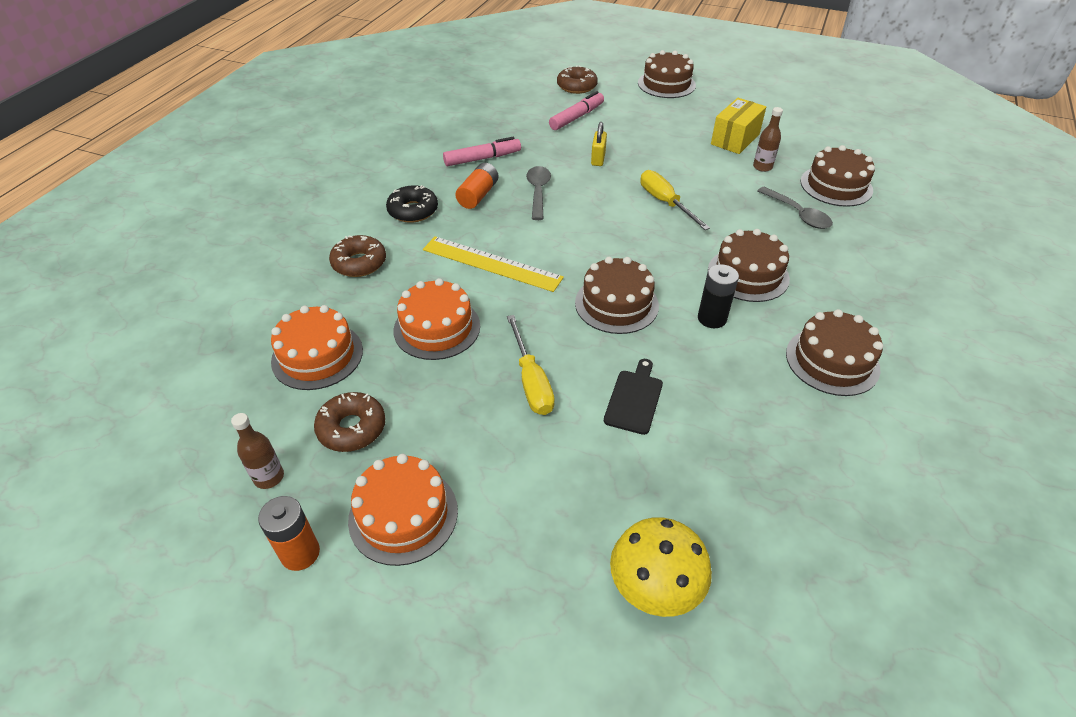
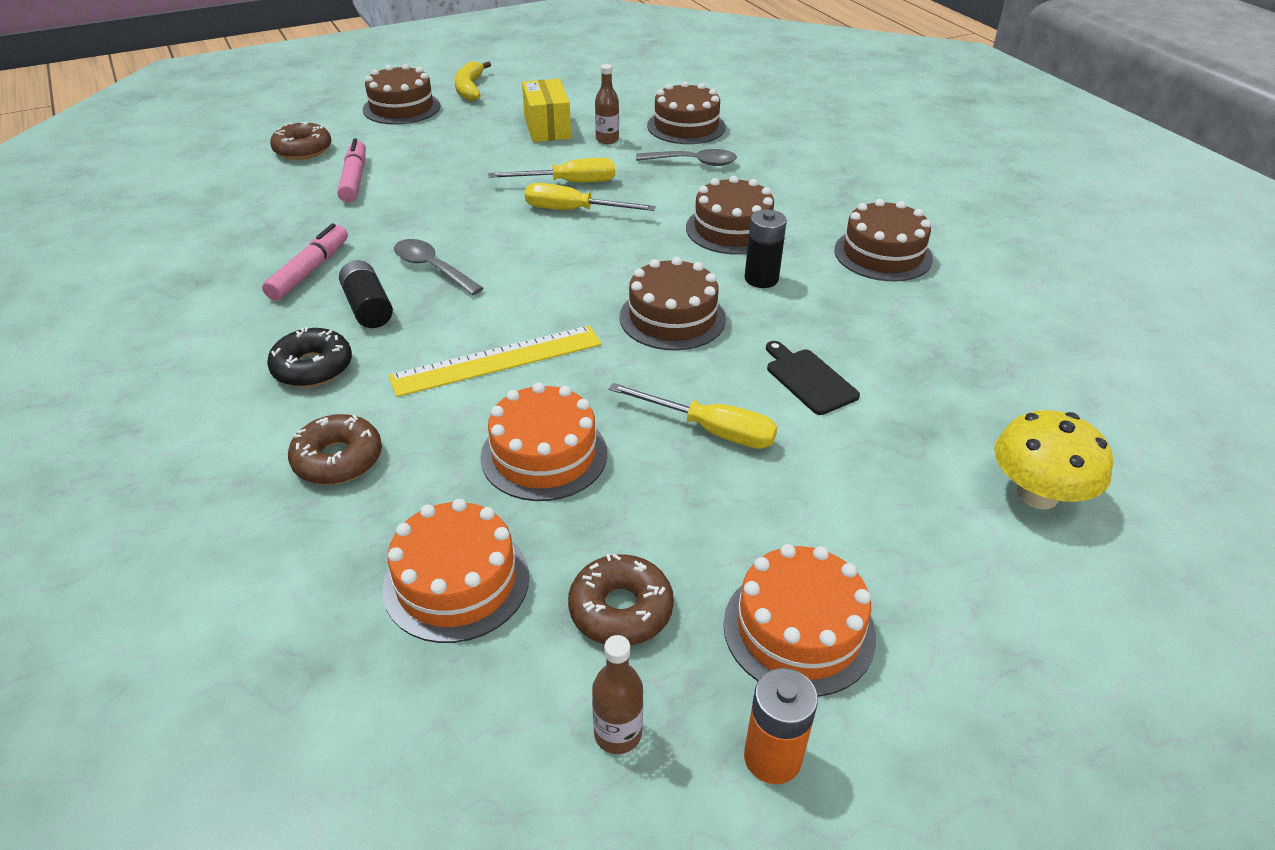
camera: 50 degrees left, 5 degrees down
orange battery [455,163,498,209] -> black battery [339,260,393,328]
yellow padlock [591,122,607,166] -> none
none -> yellow banana [455,61,491,101]
none -> yellow screwdriver [489,158,615,183]

